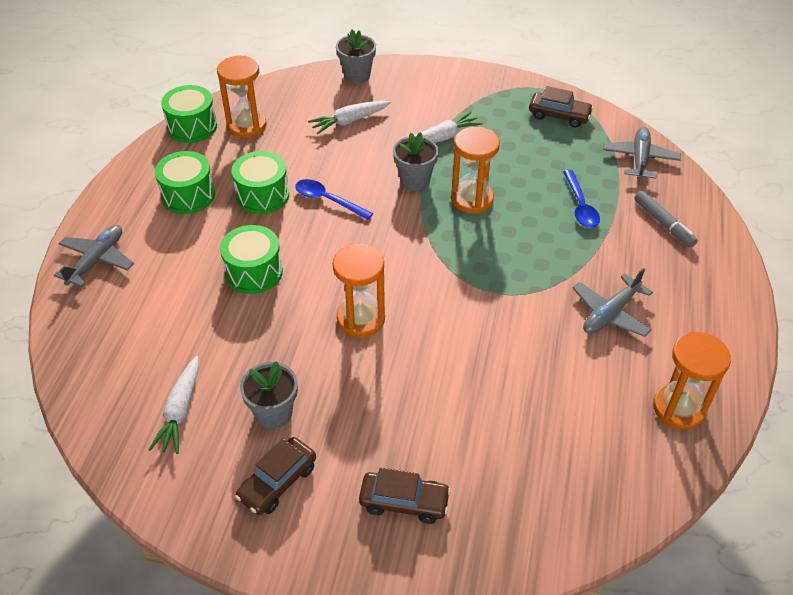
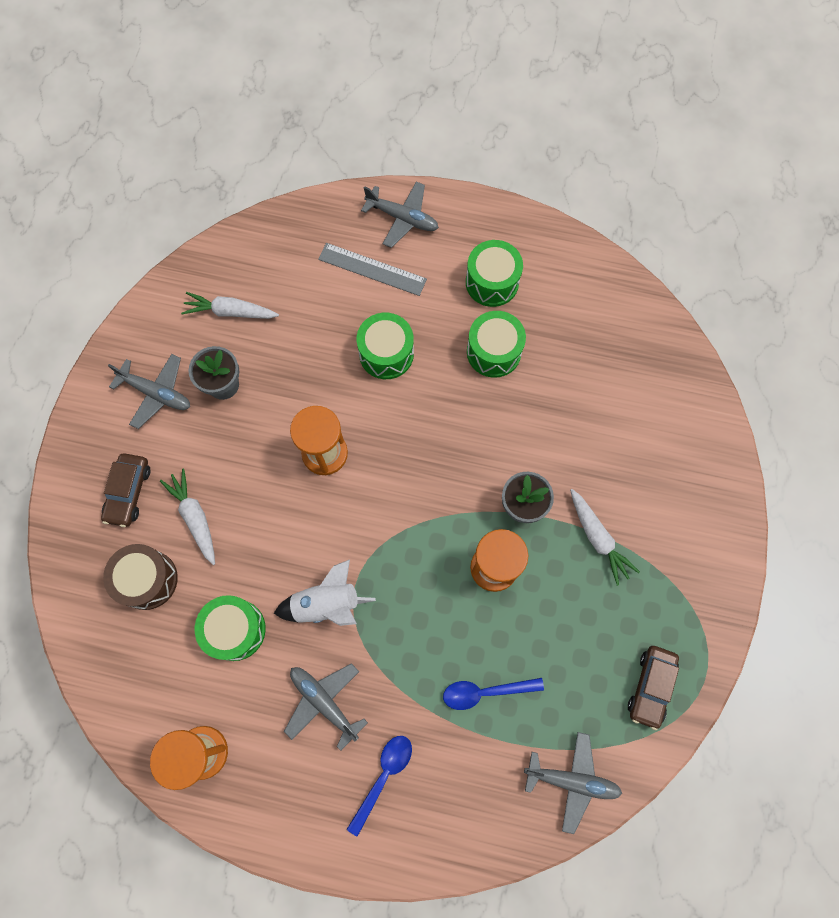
camera: 90 degrees right, 25 degrees up
green drum [161,85,217,143] -> green drum moved to [195,595,266,661]
orange hourglass [217,55,267,138] -> none
brown car [235,437,316,515] -> grey plane [108,354,190,429]
blue spoon [295,179,373,220] -> blue spoon moved to [347,736,412,837]
white carrot [308,101,391,134] -> white carrot moved to [160,468,215,565]
grey flower pot [336,30,376,84] -> none
grey marker [634,191,698,248] -> none
none -> brown drum [103,544,178,610]
none -> white rocket [274,560,376,626]
none -> grey ruler [318,243,427,296]

